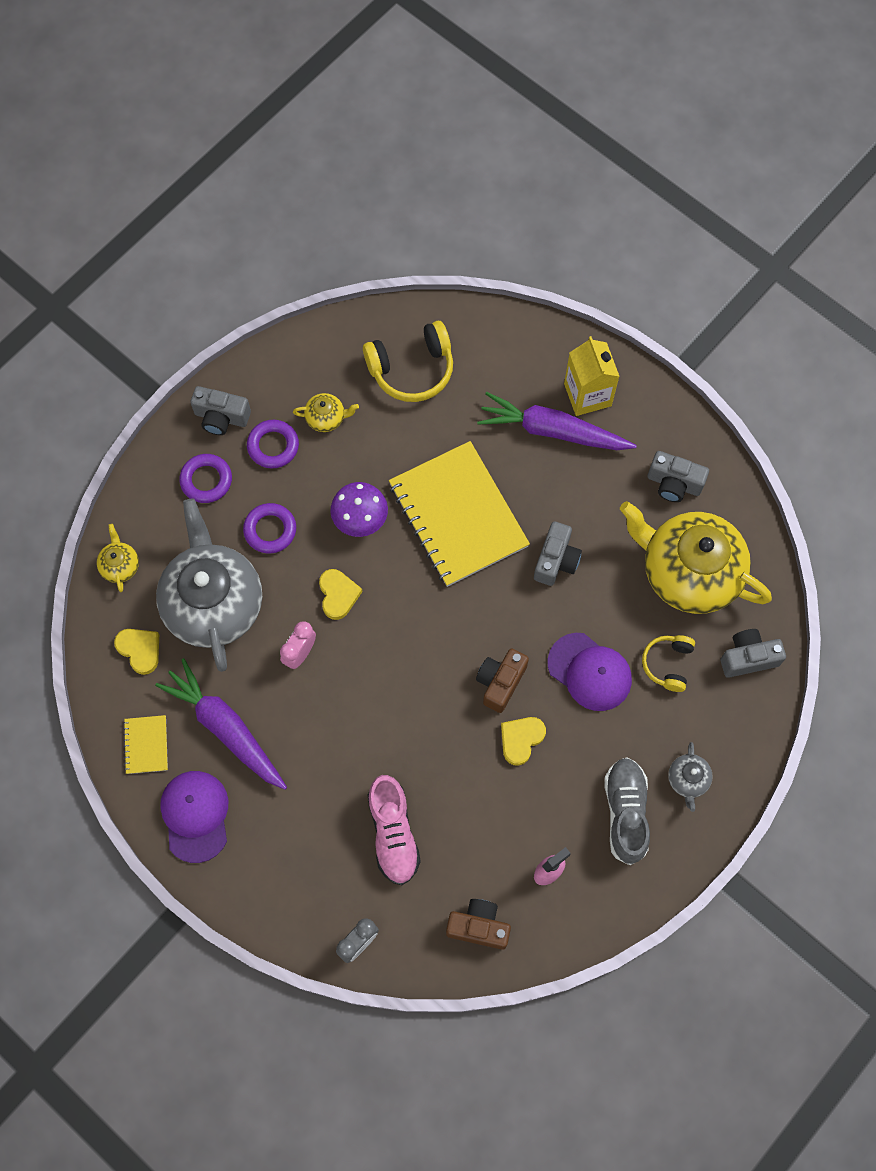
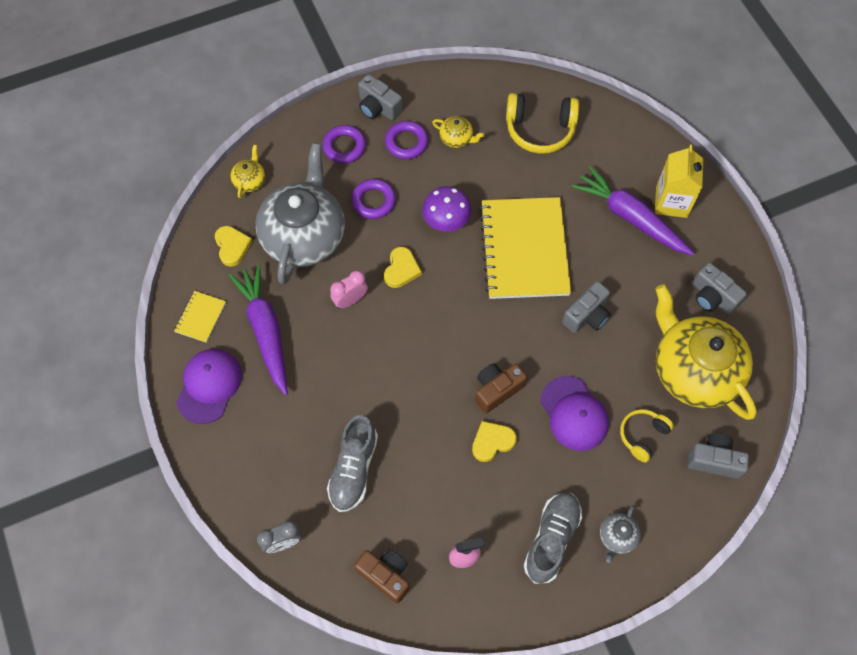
camera: 25 degrees right, 5 degrees down
pink shoe [368,775,421,885] -> grey shoe [327,415,378,512]

